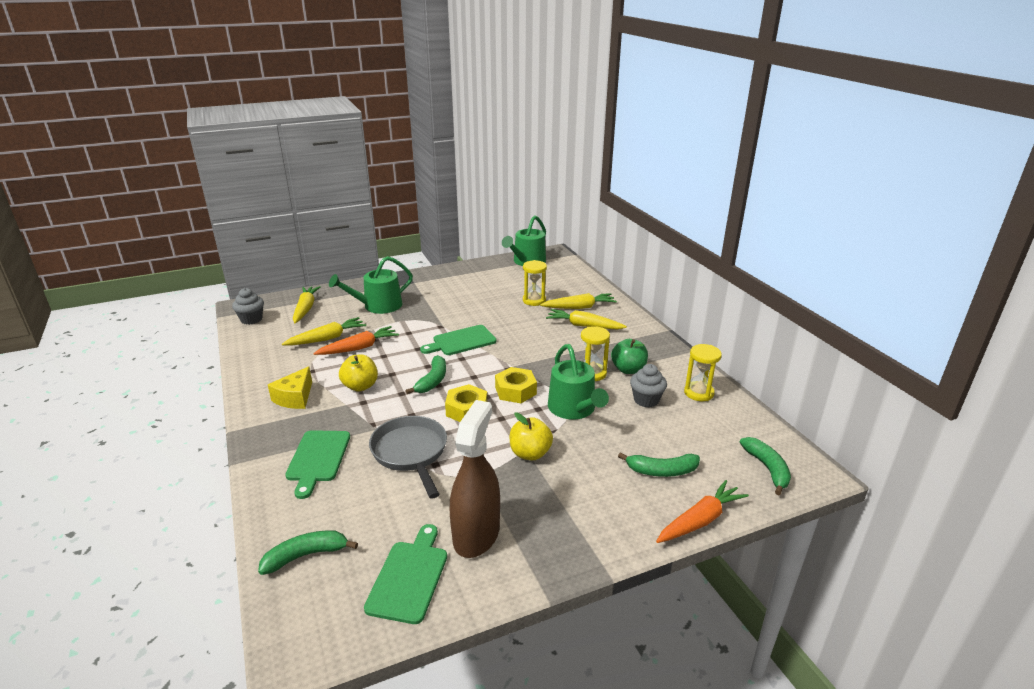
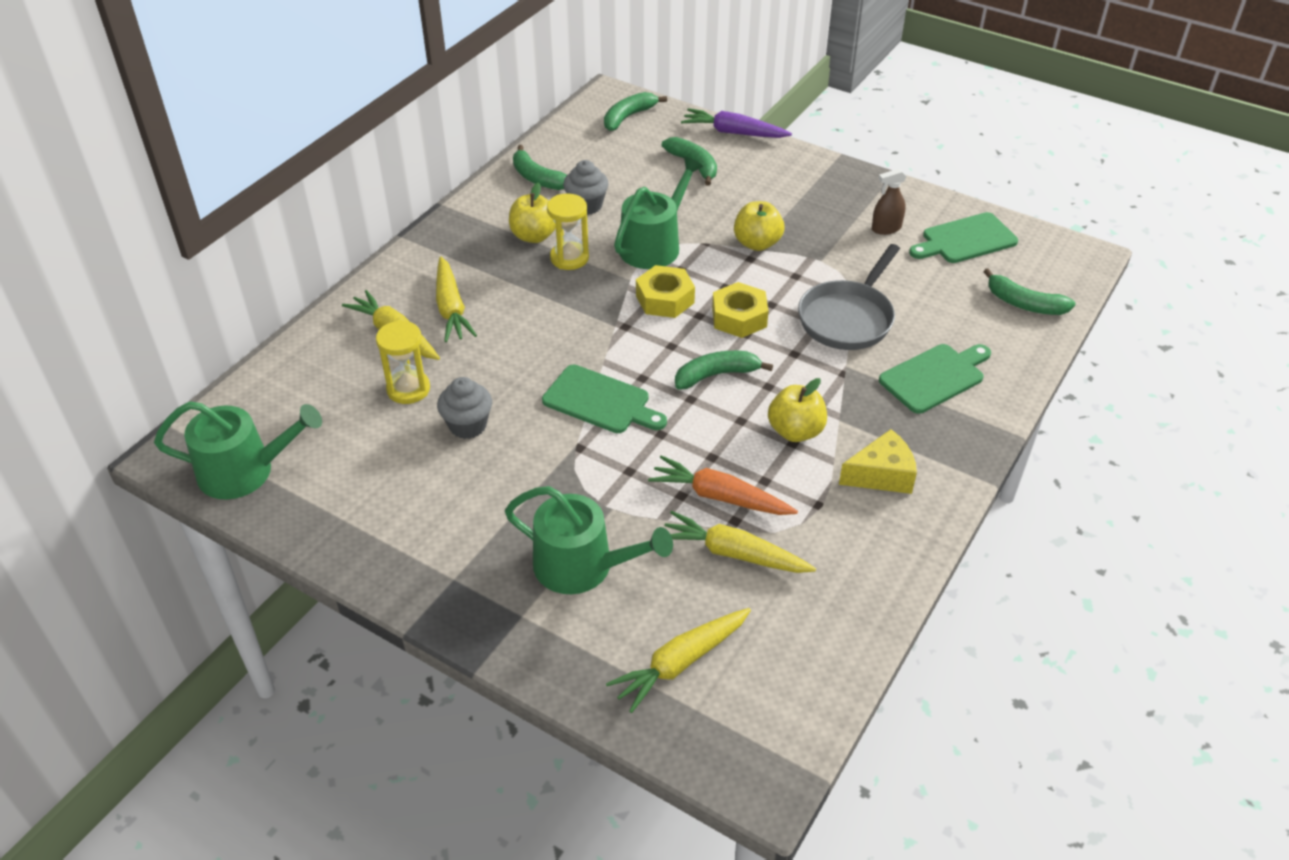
camera: 125 degrees left, 15 degrees up
grey cupcake [232,288,264,325] -> grey cupcake moved to [437,377,492,439]
brown spray bottle [450,400,500,558] -> brown spray bottle [872,169,907,235], size x0.48
green apple [611,339,648,374] -> yellow apple [509,183,556,243]
orange carrot [656,480,749,543] -> purple carrot [681,108,792,138]
yellow hourglass [684,344,722,401] -> green banana [513,145,567,190]

